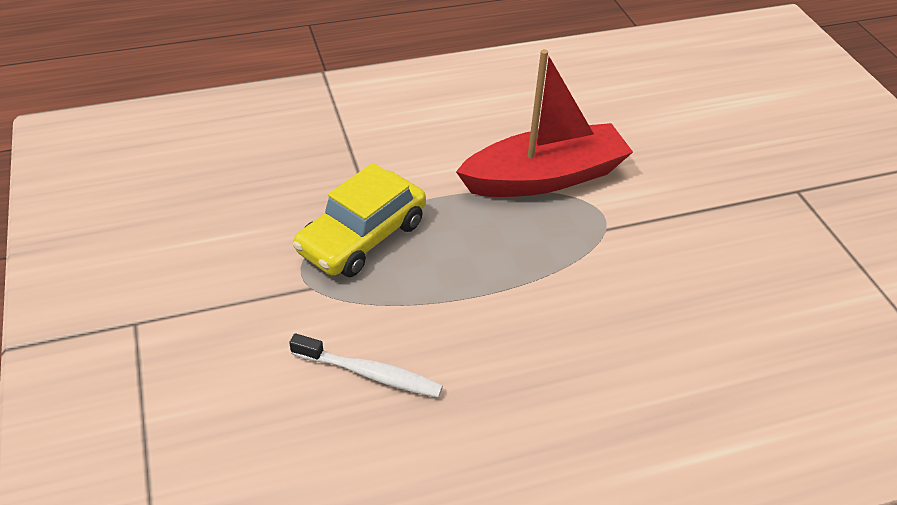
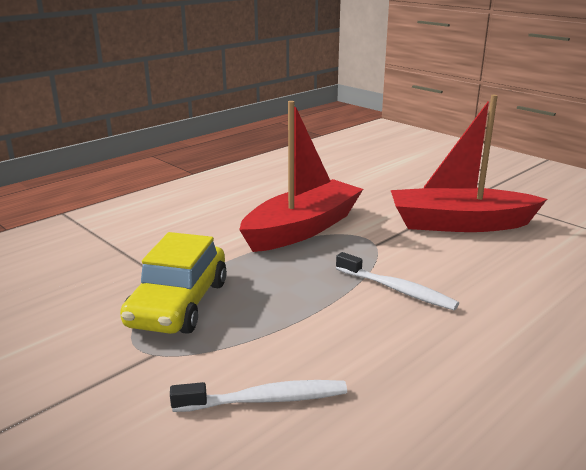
camera: 25 degrees left, 20 degrees down
none -> white toothbrush [336,252,459,310]
none -> red boat [391,95,547,232]

